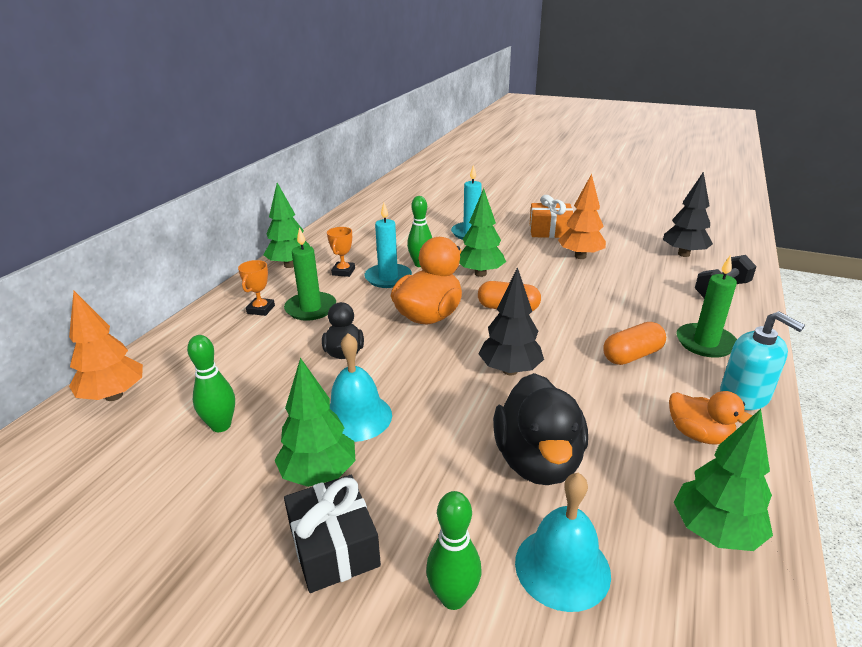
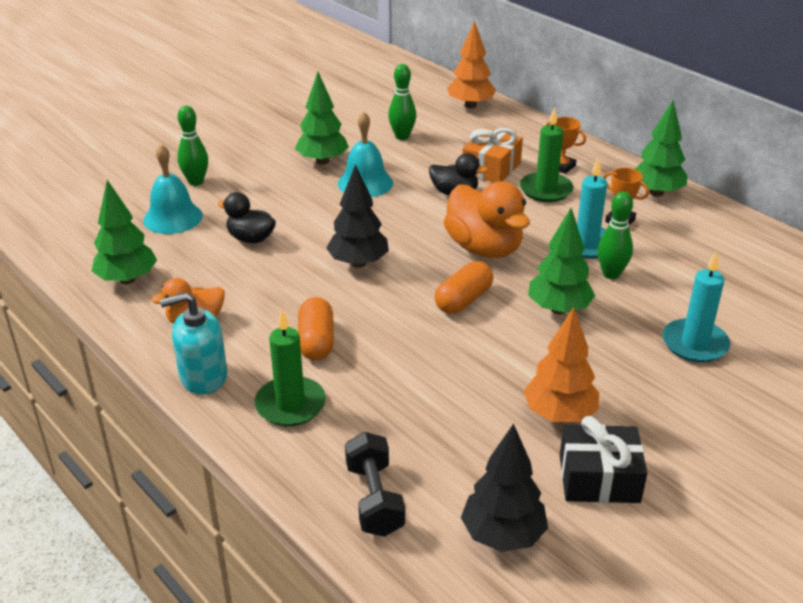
camera: 115 degrees right, 5 degrees up
black gift [284,475,381,593] -> black gift moved to [560,416,647,503]
black duck [493,373,588,485] -> black duck [217,192,276,243], size x0.58
orange gift [530,195,573,238] -> orange gift moved to [462,128,523,182]

